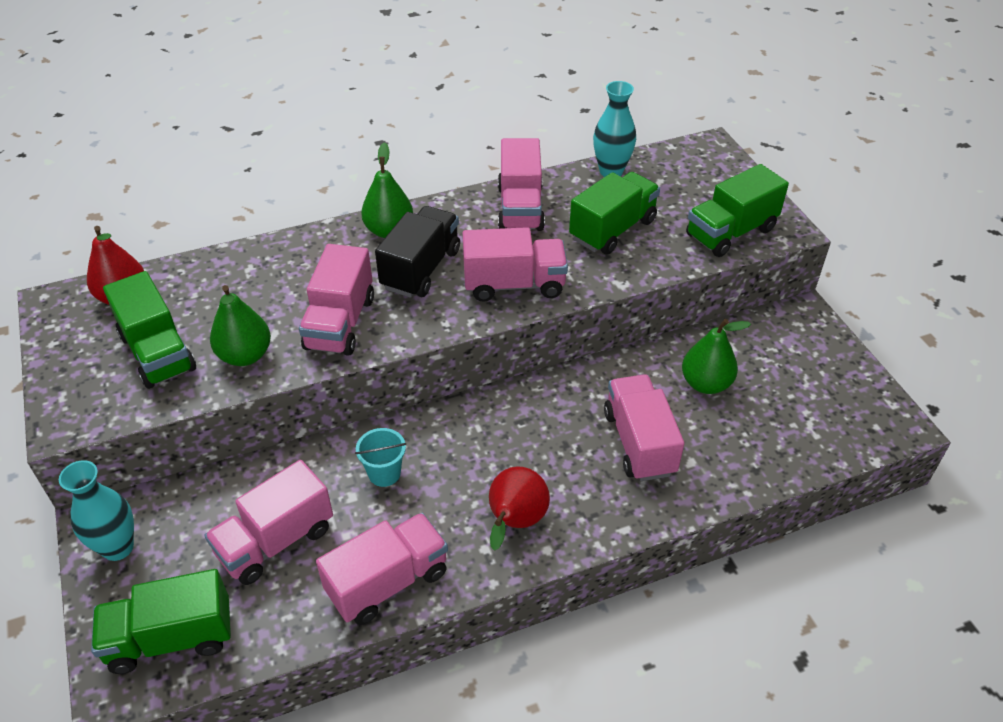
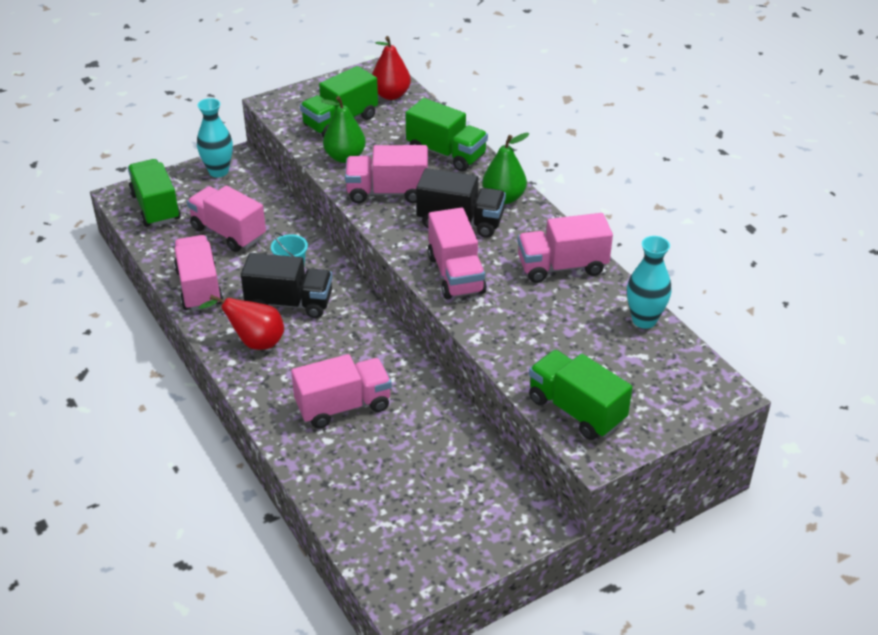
camera: 80 degrees right, 5 degrees down
pink truck [316,513,448,625] -> pink truck turned 150 degrees counterclockwise [174,235,223,311]
green truck [569,172,660,255] -> green truck moved to [405,98,488,171]
green pear [682,319,751,394] -> none
none -> black truck [241,253,333,318]

